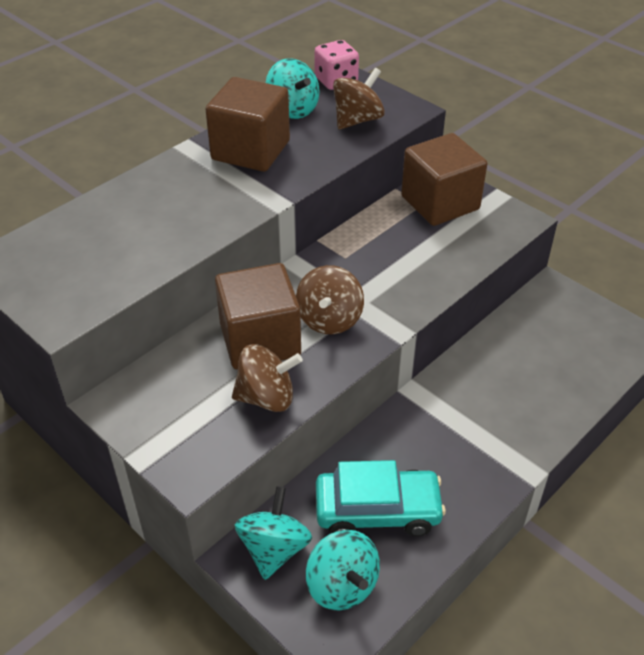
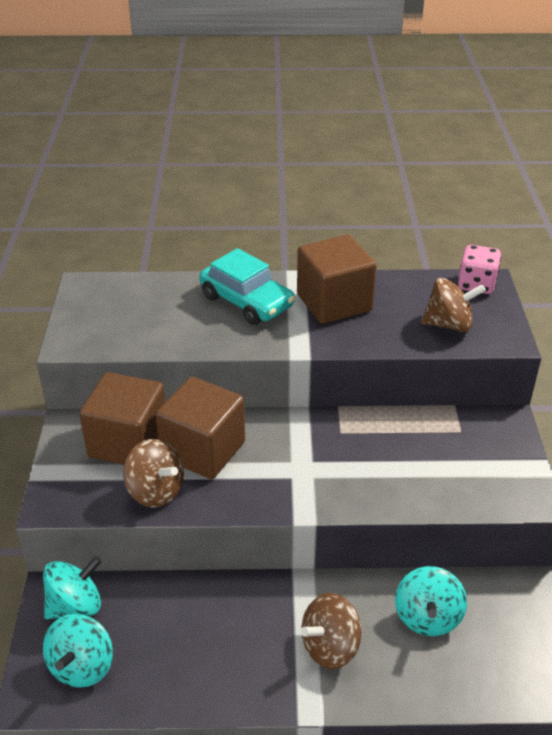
camera: 45 degrees right, 5 degrees down
turquoise spinning top [266,58,319,119] -> turquoise spinning top moved to [395,566,467,636]
brown spinning top [296,265,364,334] -> brown spinning top moved to [301,593,362,669]
turquoise car [316,460,446,536] -> turquoise car moved to [199,248,295,325]
brown cube [401,133,487,226] -> brown cube moved to [79,372,165,465]

